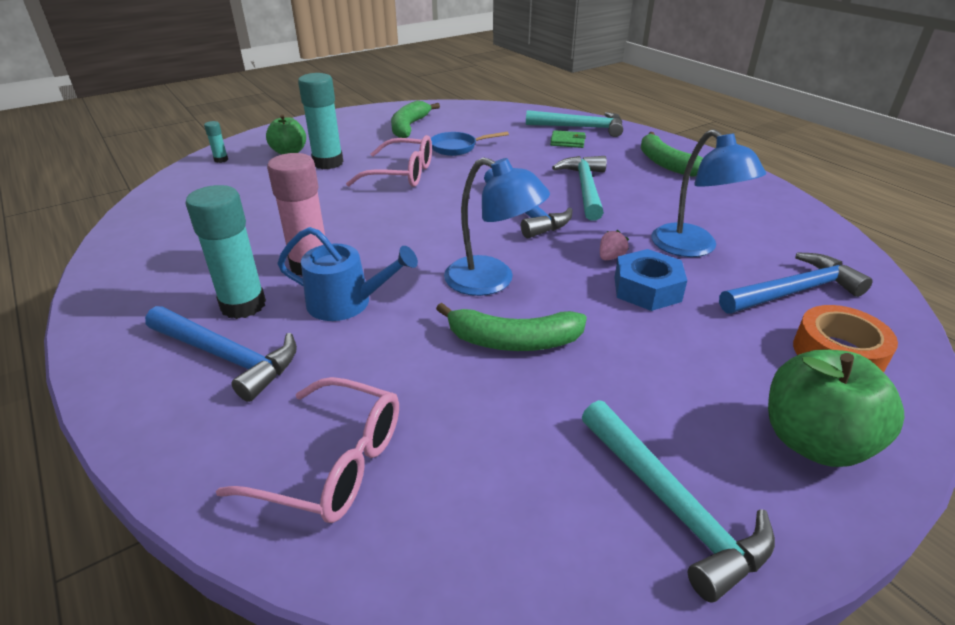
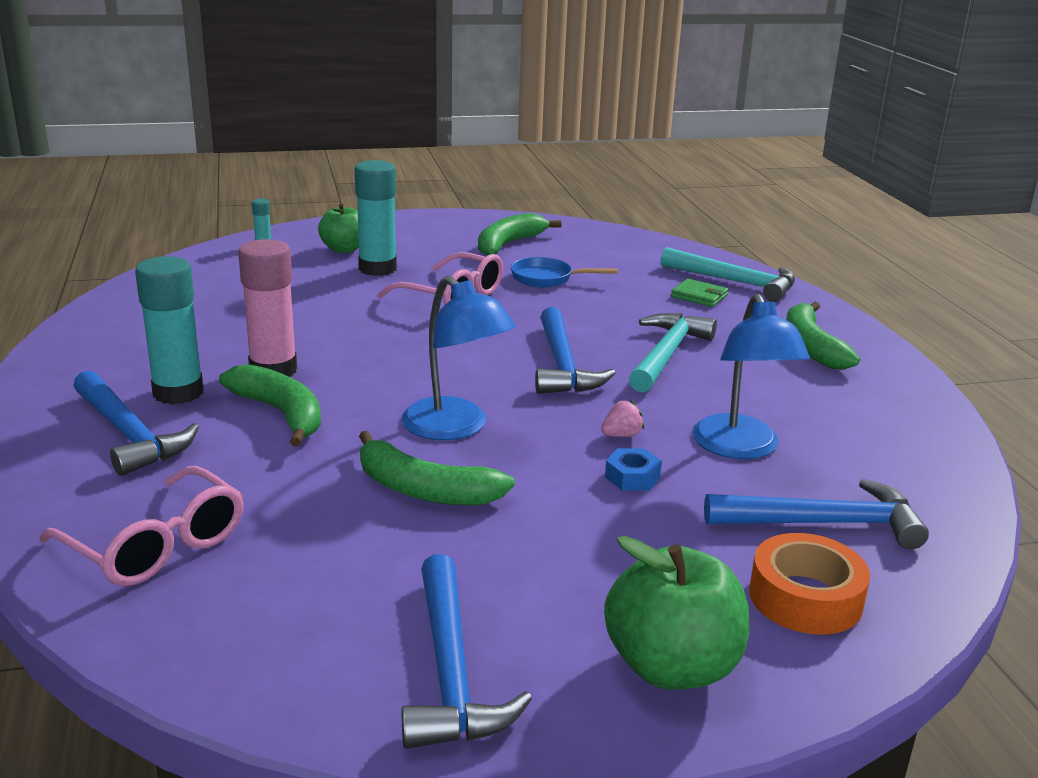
camera: 20 degrees right, 10 degrees down
blue watering can [277,227,418,321] -> green banana [219,364,321,447]
turquoise hammer [582,400,775,603] -> blue hammer [401,554,532,749]
blue nut [614,249,687,311] -> blue nut [605,448,662,491], size x0.59

